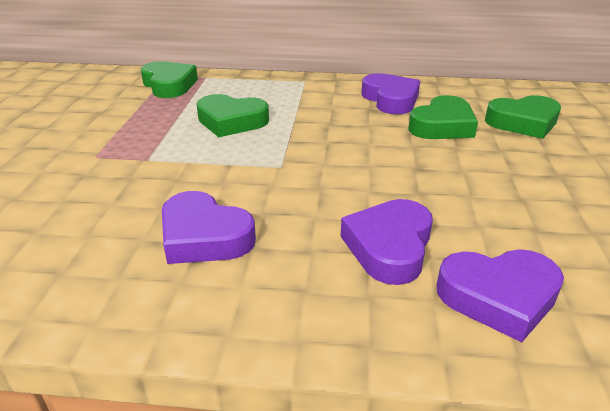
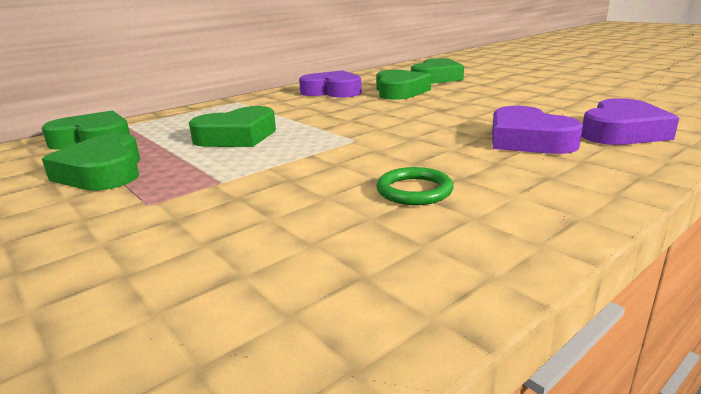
camera: 45 degrees left, 10 degrees down
purple heart [162,191,256,264] -> green ring [377,167,454,205]
none -> green heart [42,133,140,191]

